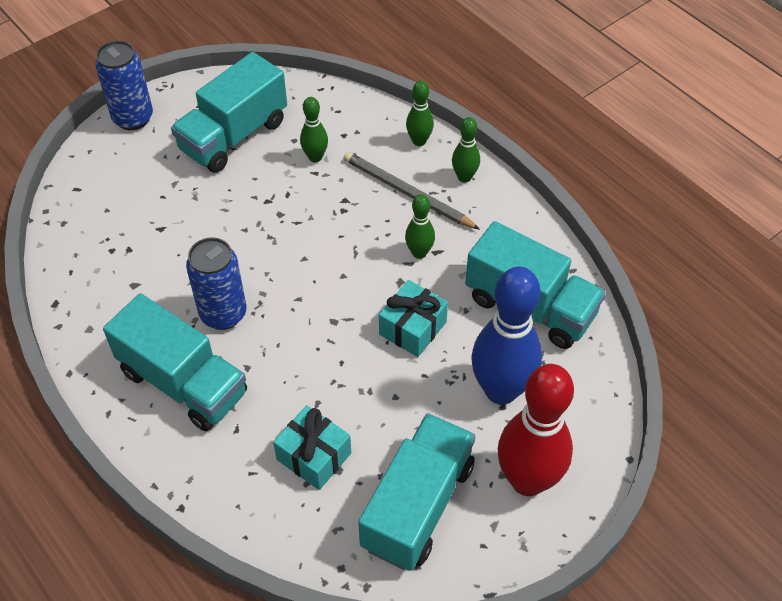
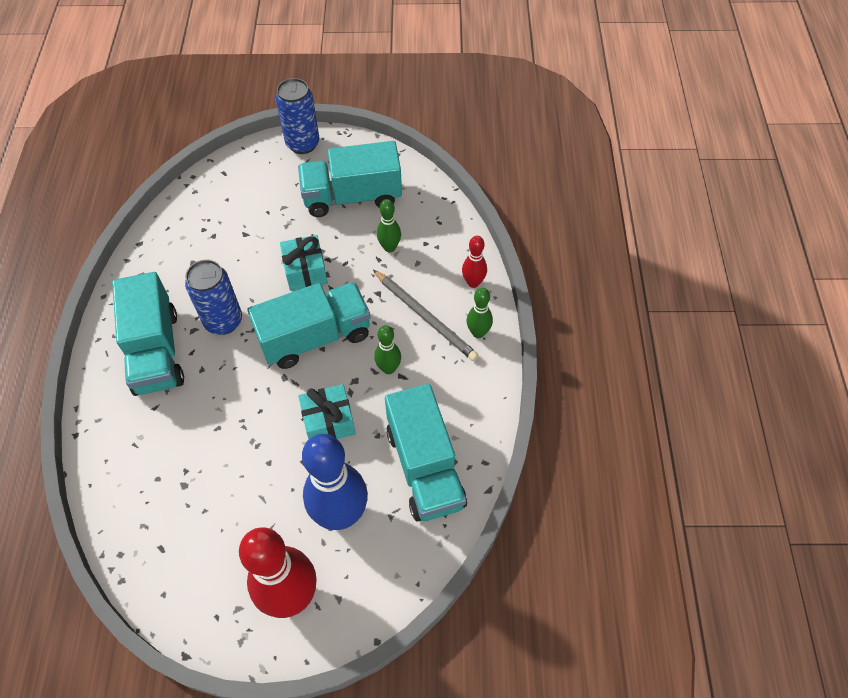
camera: 40 degrees right, 5 degrees up
turquoise gift [273,405,351,490] -> turquoise gift moved to [280,235,328,291]
grey pencil [344,152,480,230] -> grey pencil turned 150 degrees clockwise [373,270,479,361]
turquoise truck [358,413,475,571] -> turquoise truck moved to [248,282,371,369]
green bowling pin [406,81,434,146] -> red bowling pin [462,236,487,288]

